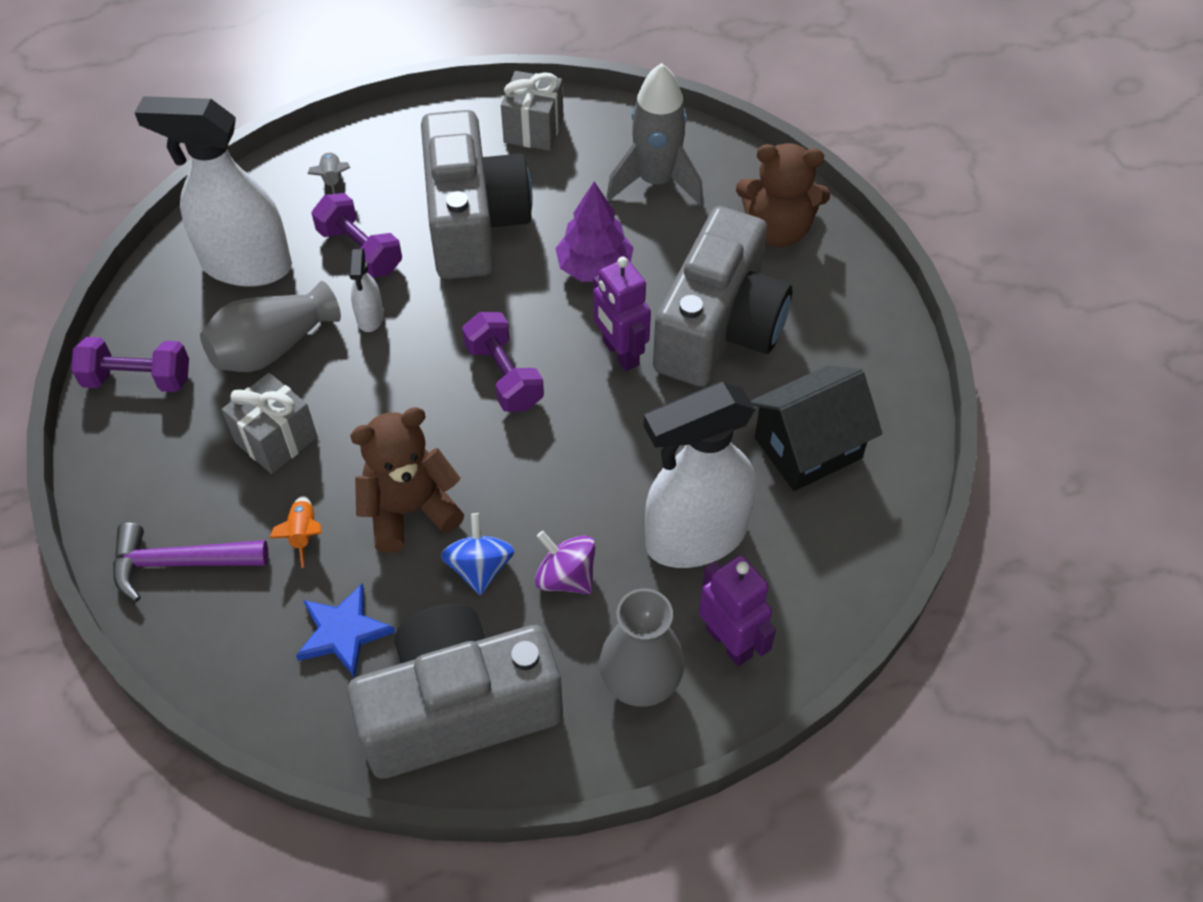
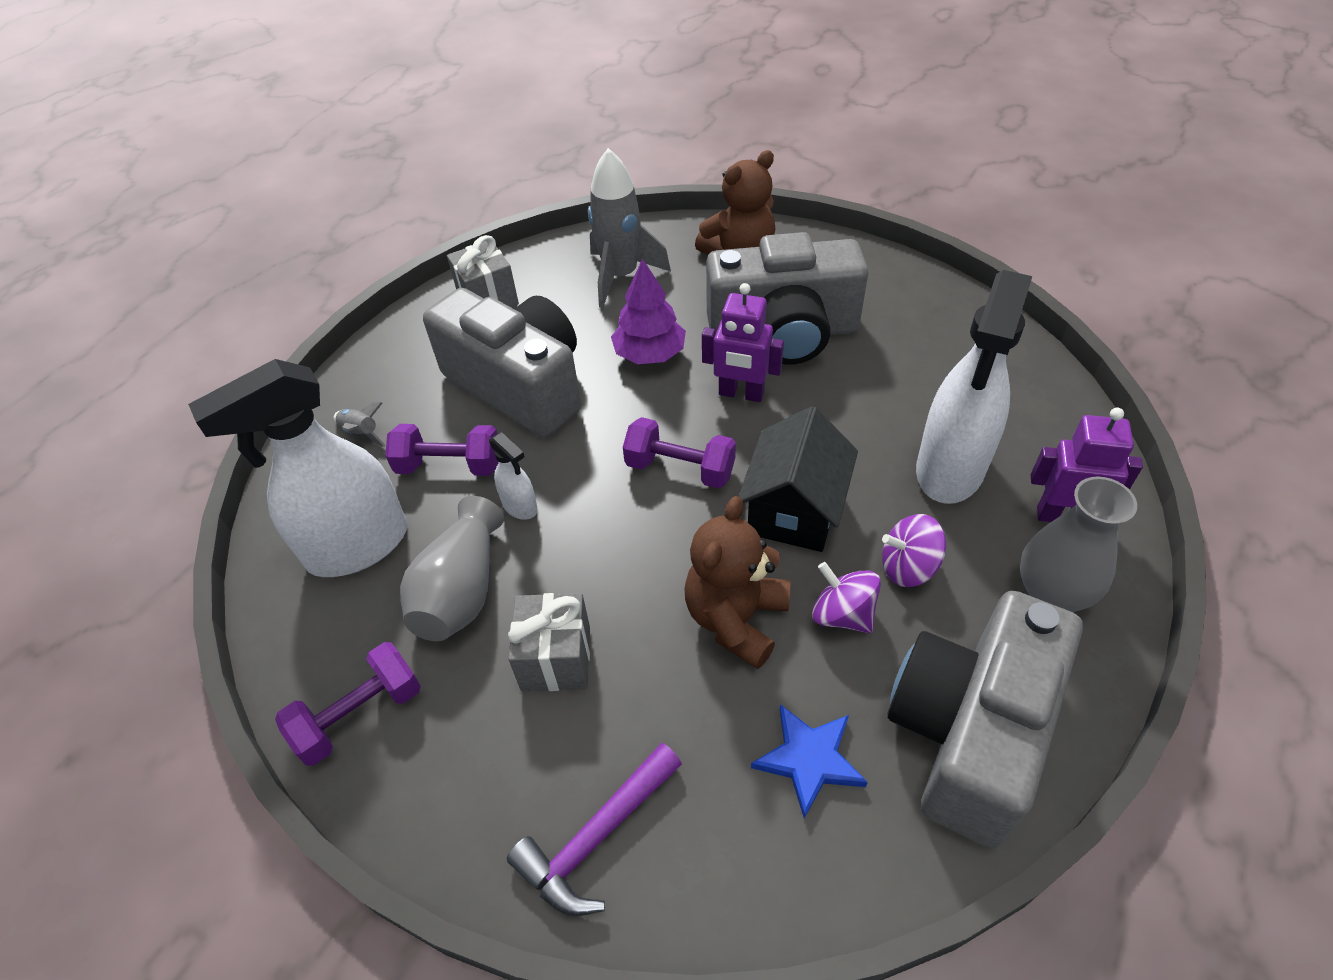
camera: 40 degrees left, 5 degrees down
orange rocket [270,496,322,568] -> none
blue spinning top [441,513,515,595] -> purple spinning top [812,562,881,633]
grey camera [653,206,792,387] -> grey camera turned 105 degrees clockwise [706,232,868,365]
black house [751,365,882,491] -> black house moved to [738,406,858,552]

